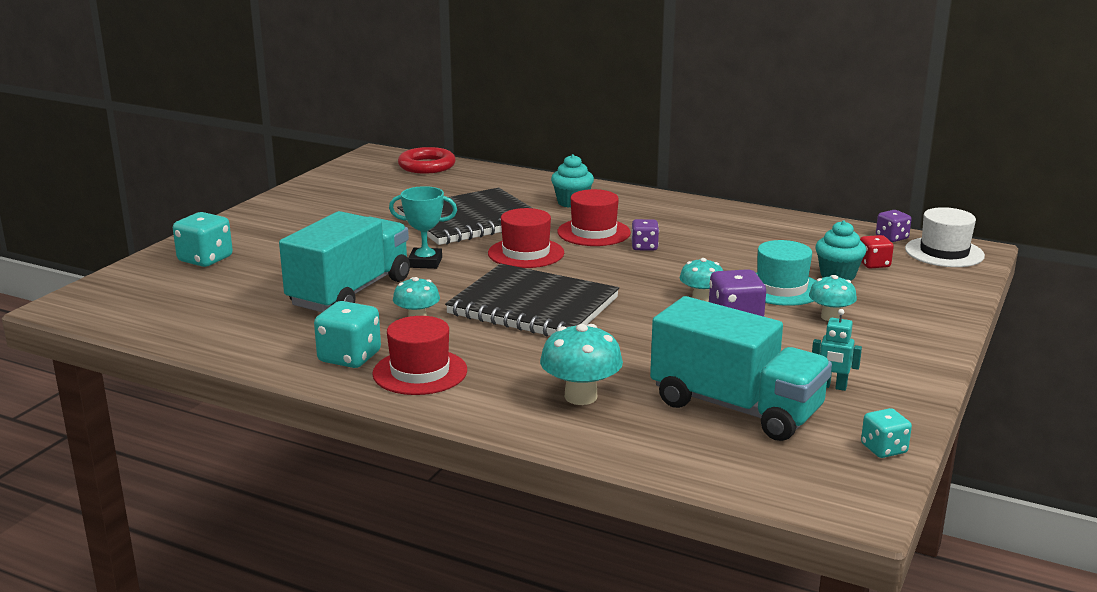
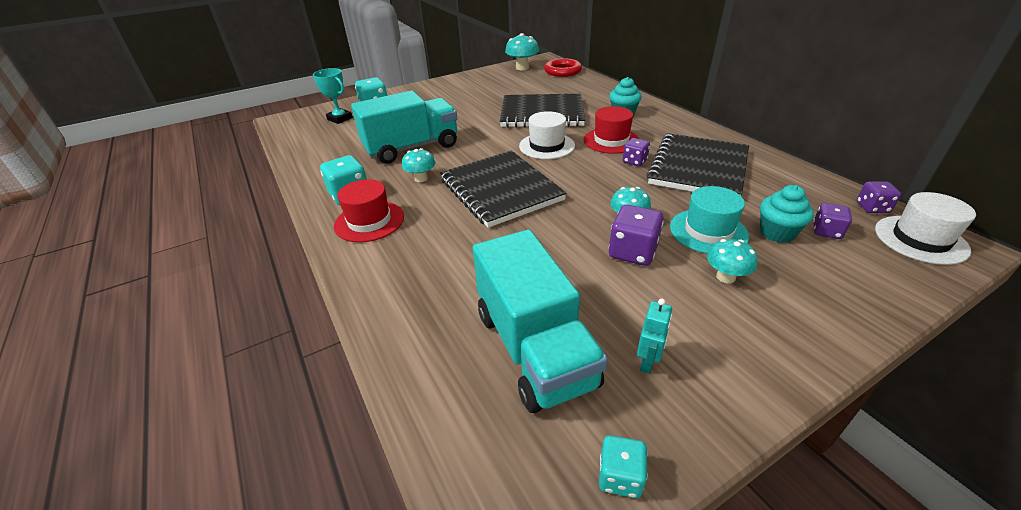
camera: 35 degrees right, 15 degrees up
turquoise trophy [389,186,457,269] -> turquoise trophy moved to [313,68,353,124]
red hat [488,208,564,268] -> white hat [519,111,575,159]
turquoise mushroom [540,324,623,405] -> turquoise mushroom moved to [505,33,539,70]
turquoise robot [812,309,862,391] -> turquoise robot turned 120 degrees counterclockwise [637,298,672,374]
red dice [860,235,894,268] -> purple dice [813,203,852,239]
none -> black notebook [647,133,749,196]

